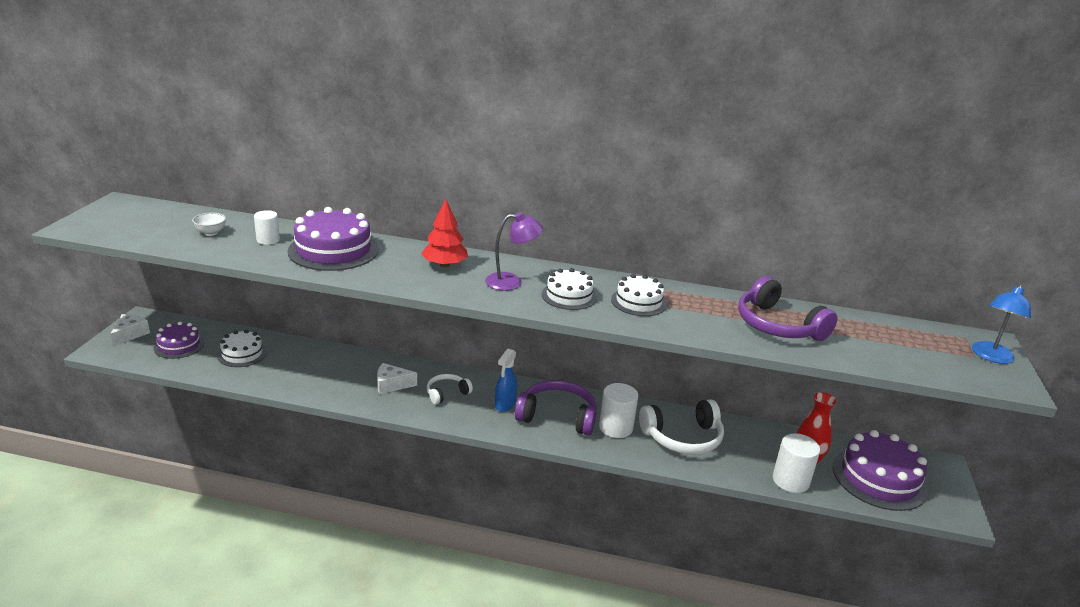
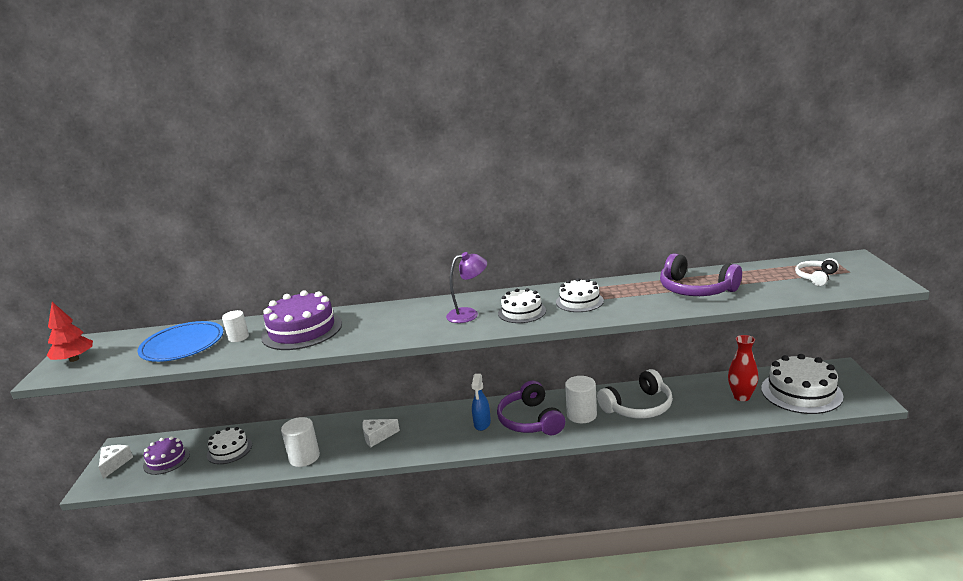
camera: 10 degrees left, 5 degrees down
white bowl [192,213,226,236] -> blue plate [137,321,223,362]
red tree [421,199,468,267] -> red tree moved to [46,302,93,362]
white headphones [427,374,473,405] -> white headphones moved to [795,258,839,286]
purple headphones [515,380,597,435] -> purple headphones turned 105 degrees counterclockwise [497,381,565,435]
white cylinder [773,433,820,493] -> white cylinder moved to [281,417,320,467]
purple cake [833,430,928,511] -> white cake [761,354,844,414]
blue lamp [972,284,1031,364] -> none

